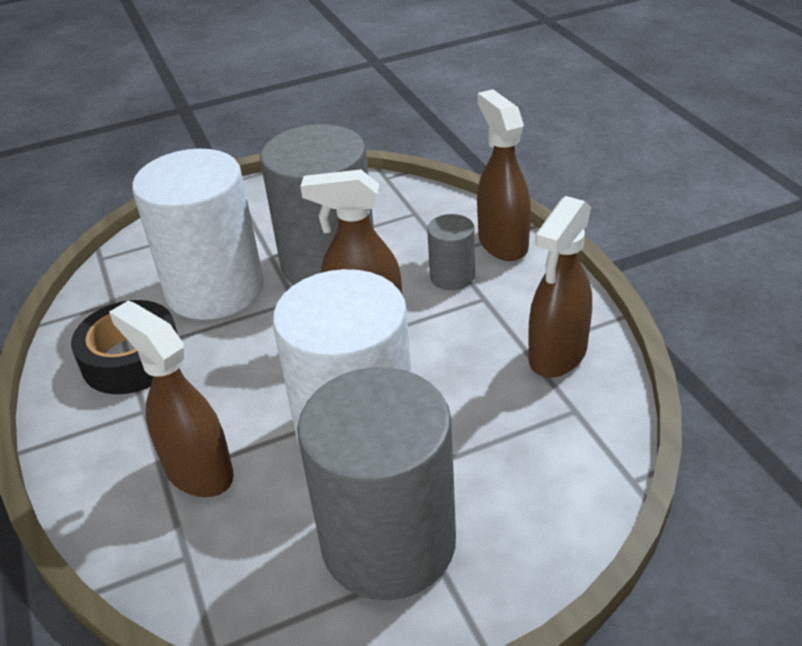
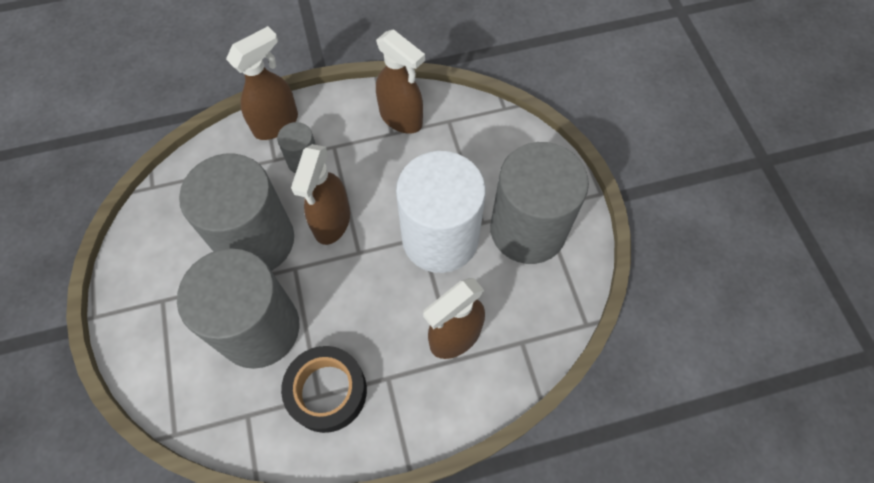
camera: 85 degrees left, 25 degrees up
white cylinder [132,149,264,320] -> grey cylinder [177,248,299,369]
brown spray bottle [477,89,531,261] -> brown spray bottle turned 150 degrees clockwise [226,26,298,140]

